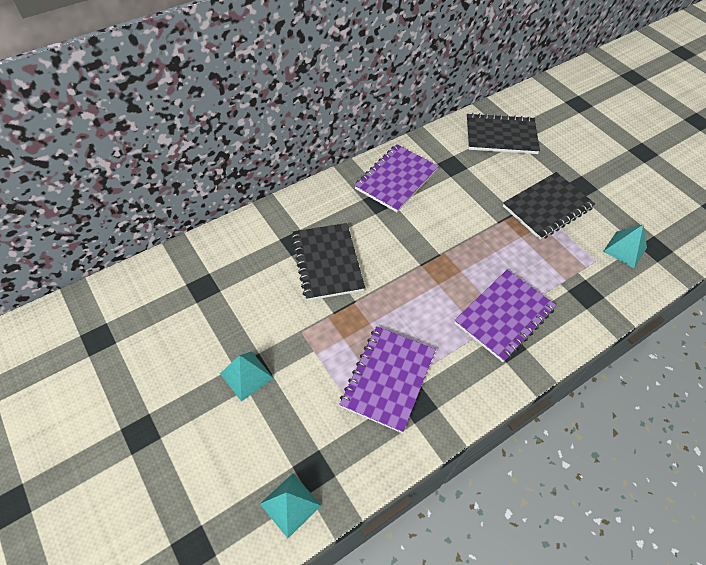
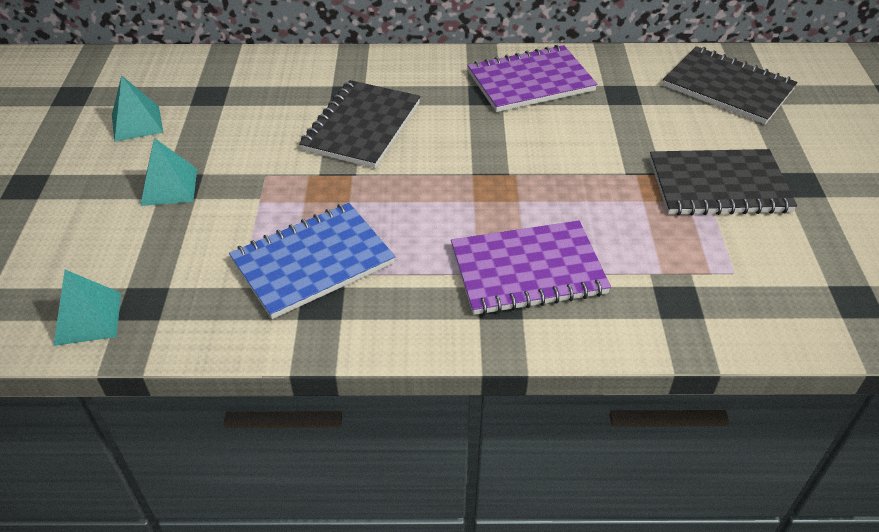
camera: 35 degrees right, 10 degrees down
purple notebook [339,326,436,433] -> blue notebook [229,203,396,319]
turquoise pyramid [603,225,647,268] -> turquoise pyramid moved to [112,75,163,142]

